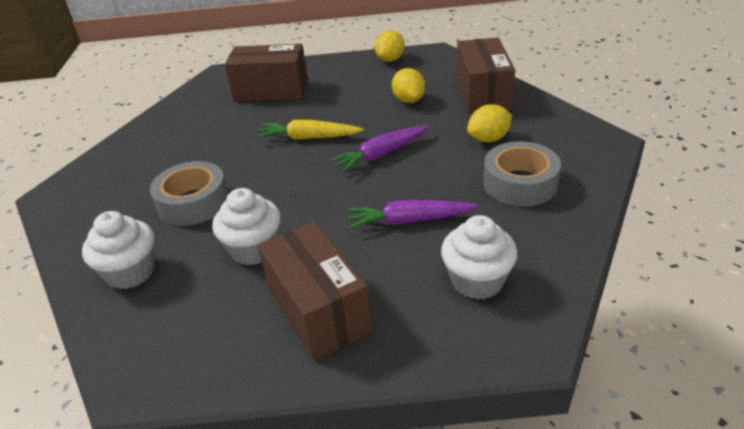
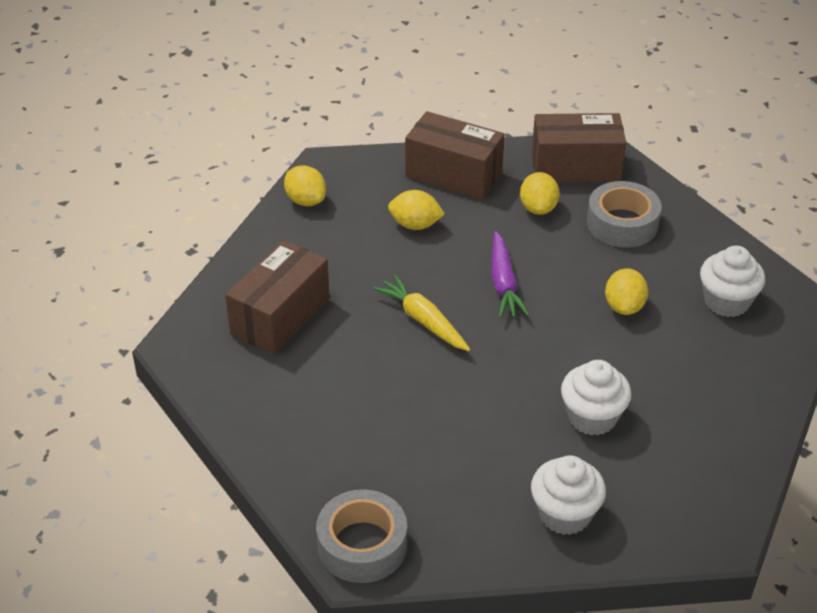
camera: 65 degrees left, 5 degrees up
grey tape [150,161,229,226] -> grey tape moved to [316,489,407,583]
yellow carrot [257,120,364,140] -> yellow carrot turned 105 degrees clockwise [373,275,470,351]
brown box [258,221,372,361] -> brown box moved to [532,113,626,183]
purple carrot [348,200,478,229] -> yellow lemon [605,268,648,315]

